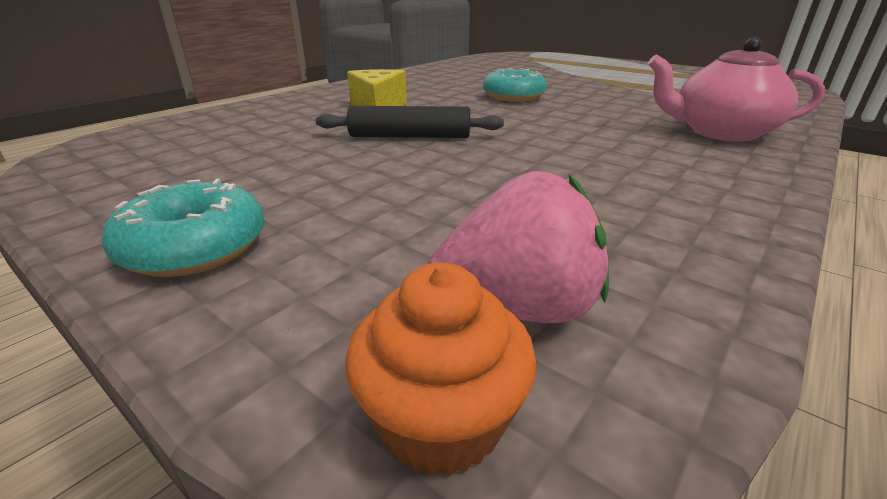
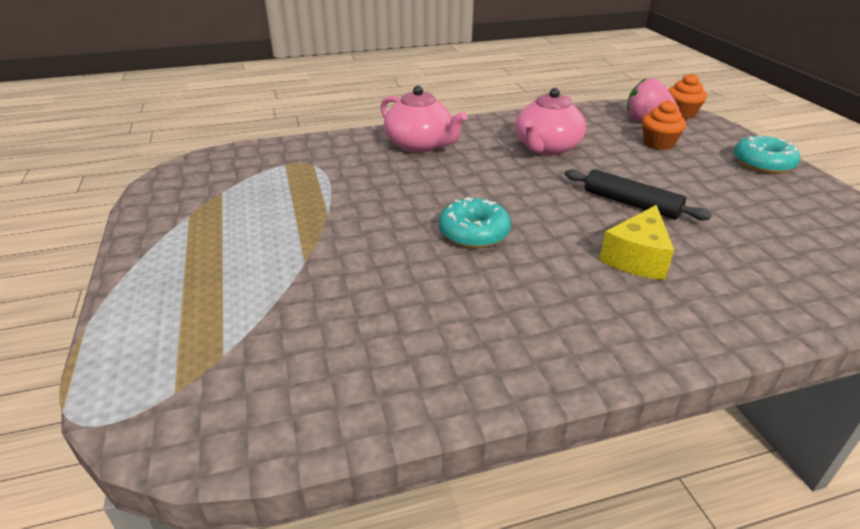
camera: 145 degrees left, 5 degrees up
none -> pink teapot [515,88,586,156]
none -> orange cupcake [642,100,686,150]

